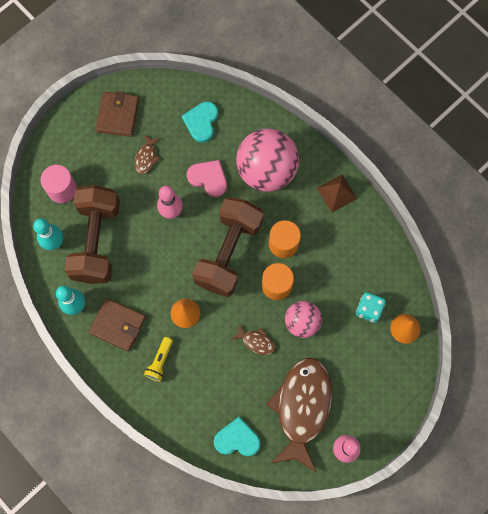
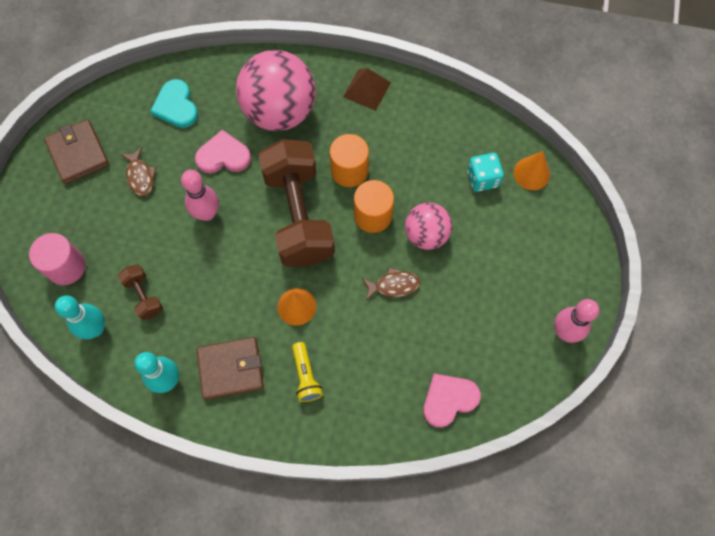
camera: 35 degrees left, 5 degrees down
brown dumbbell [64,185,120,284] -> brown dumbbell [118,264,163,320], size x0.43
turquoise heart [214,417,261,456] -> pink heart [423,373,481,428]
brown fish [266,358,332,473] -> none

